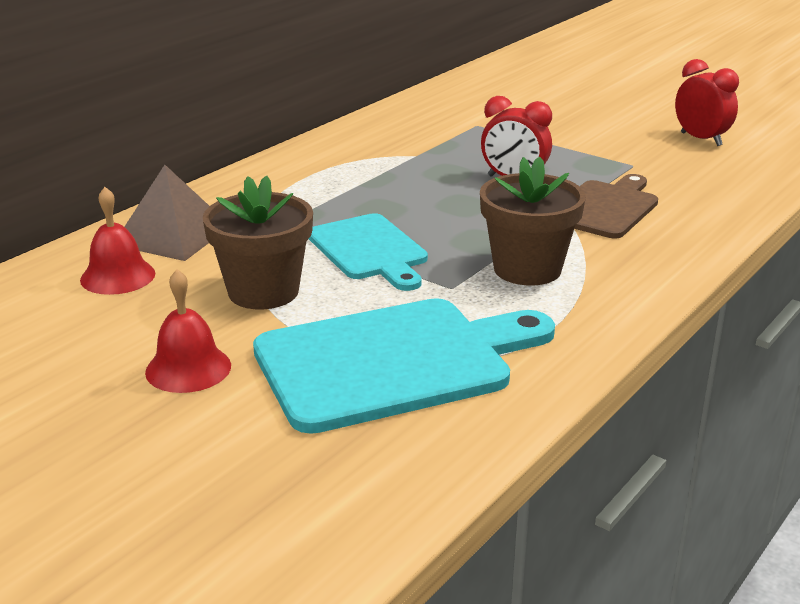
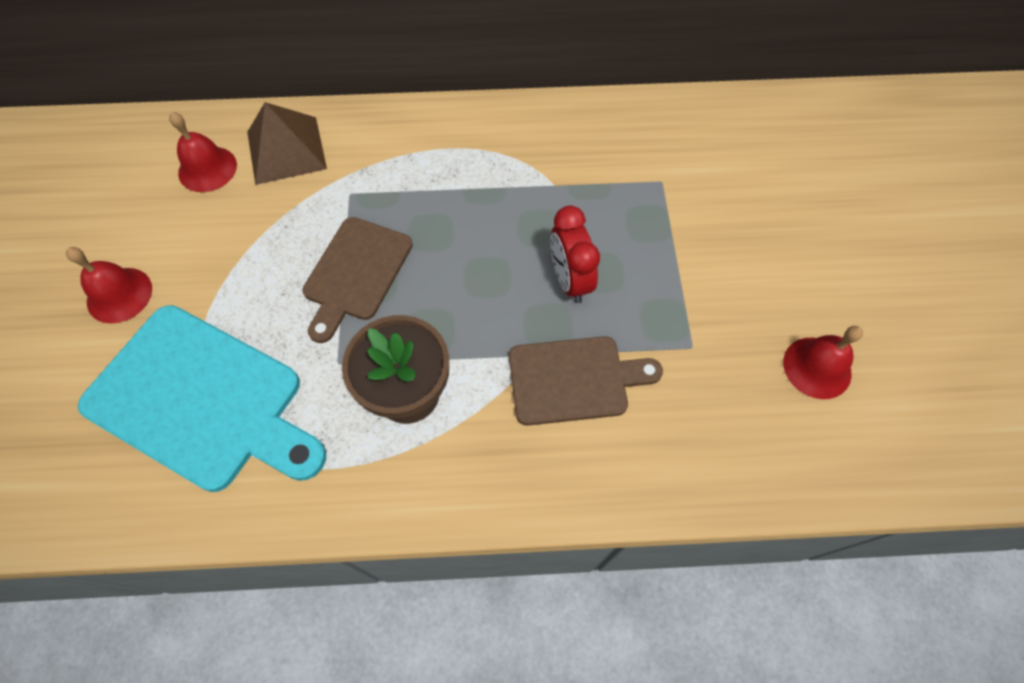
camera: 50 degrees right, 35 degrees up
brown flower pot [203,175,313,310] -> none
turquoise cutting board [309,213,428,291] -> brown cutting board [302,217,413,343]
red clock [675,59,739,146] -> red bell [783,326,863,399]

